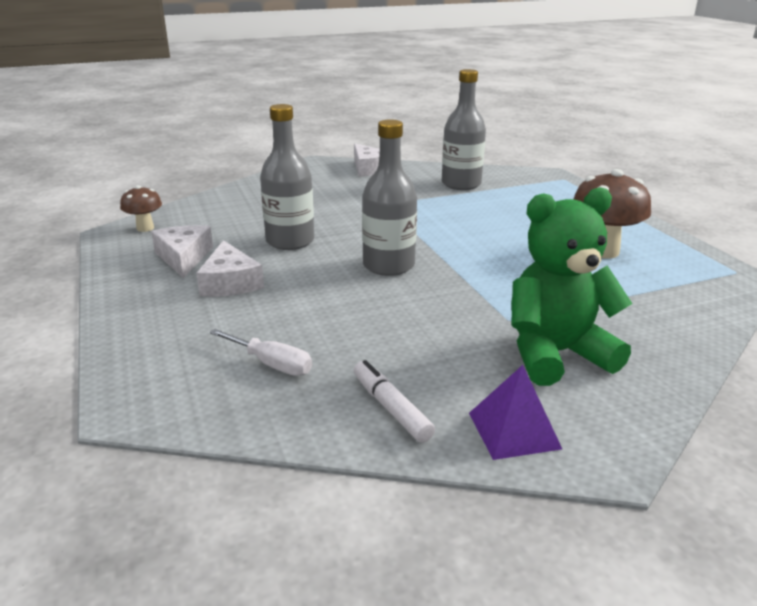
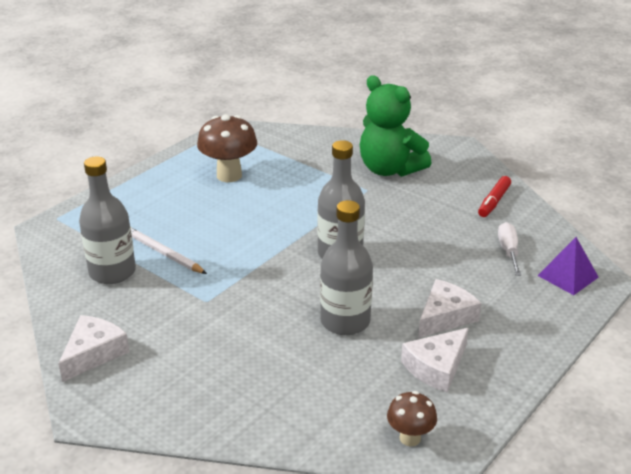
camera: 120 degrees left, 5 degrees up
white marker [354,360,435,443] -> red marker [478,176,511,217]
purple pyramid [469,365,562,460] -> purple pyramid moved to [537,237,599,295]
none -> white pencil [131,228,207,274]

